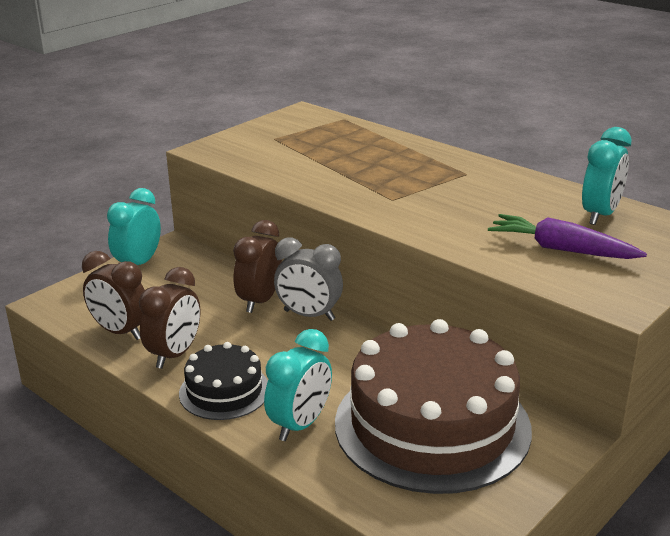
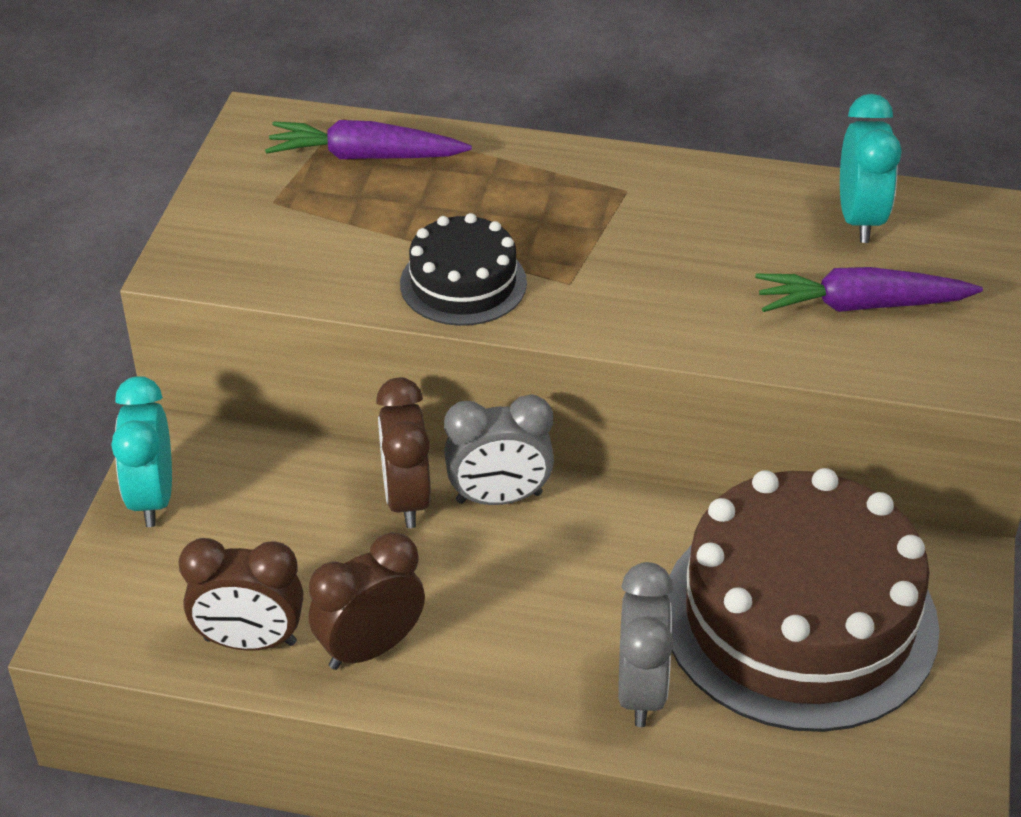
camera: 30 degrees left, 15 degrees up
brown clock [139,267,200,369] -> brown clock turned 120 degrees counterclockwise [309,532,425,670]
black cake [179,342,268,420] -> black cake moved to [400,213,527,326]
turquoise clock [264,329,332,441] -> grey clock [618,562,673,727]
none -> purple carrot [265,120,472,159]

